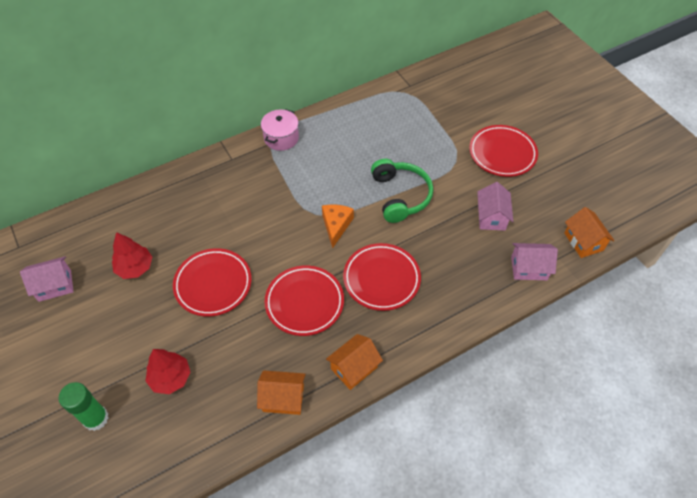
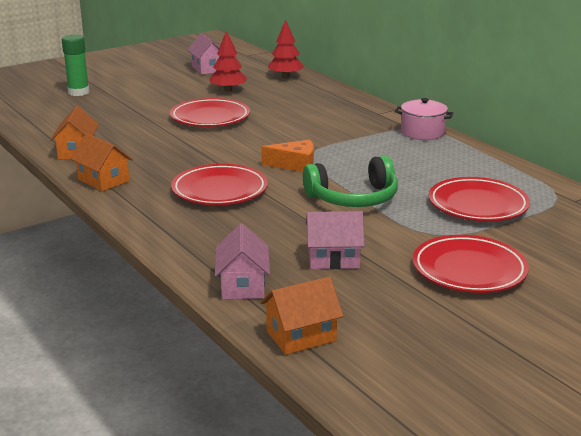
camera: 85 degrees right, 30 degrees down
red tree [145,349,191,394] -> red tree moved to [268,20,304,78]
red plate [265,266,344,336] -> red plate moved to [429,177,530,221]

